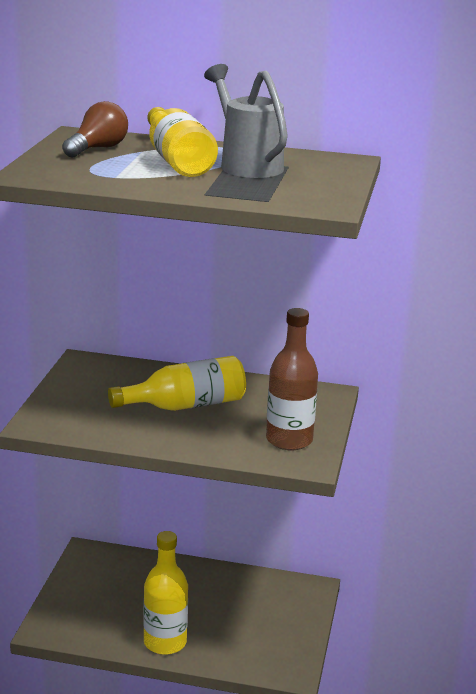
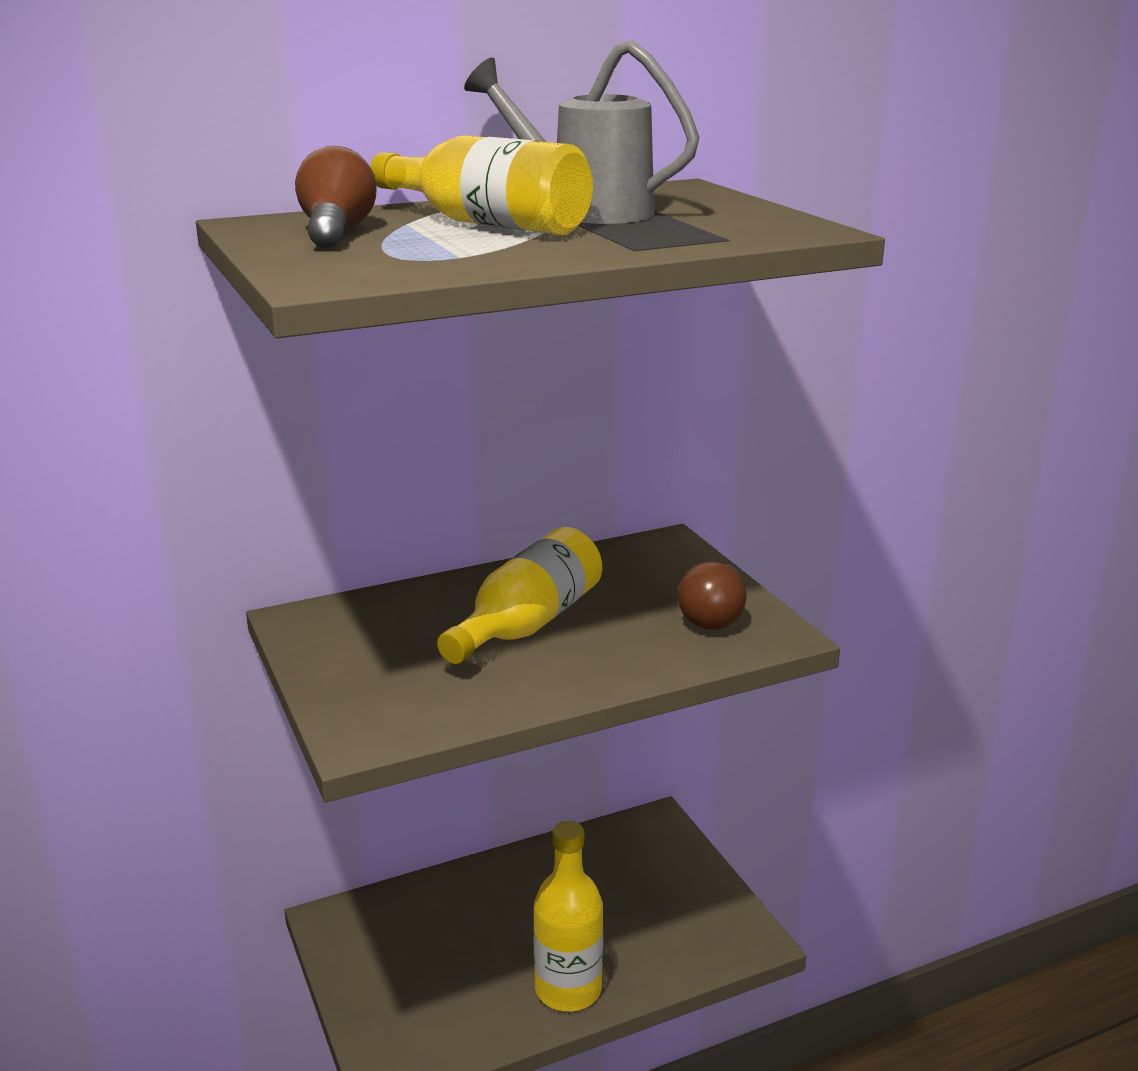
camera: 35 degrees left, 0 degrees up
brown bottle [266,308,318,450] -> brown light bulb [678,562,746,630]

